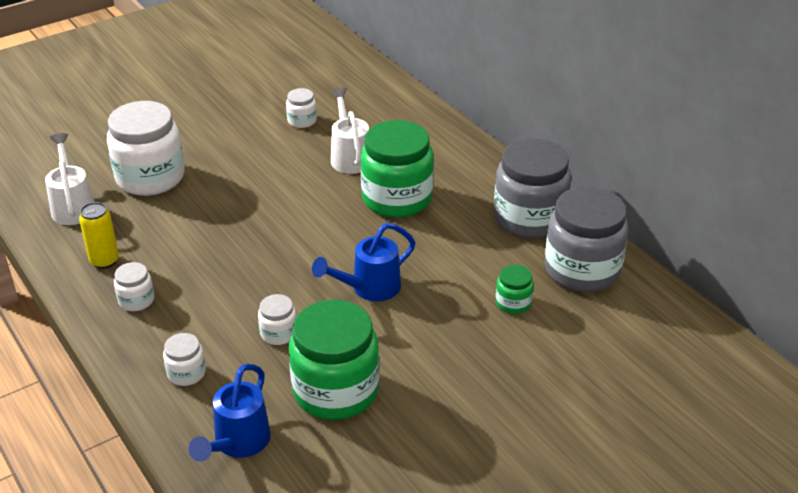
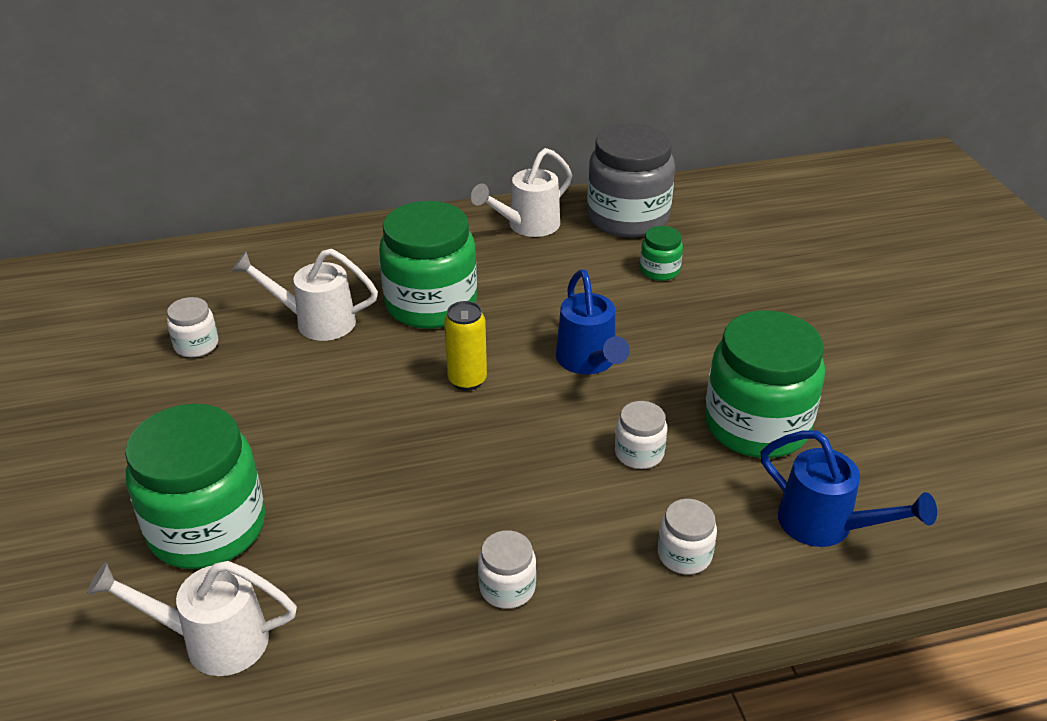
camera: 70 degrees left, 0 degrees up
yellow can [79,202,119,269] -> yellow can moved to [444,301,487,391]
white jar [107,101,184,196] -> green jar [125,404,265,569]
grey jar [494,139,571,238] -> white watering can [471,148,572,237]

